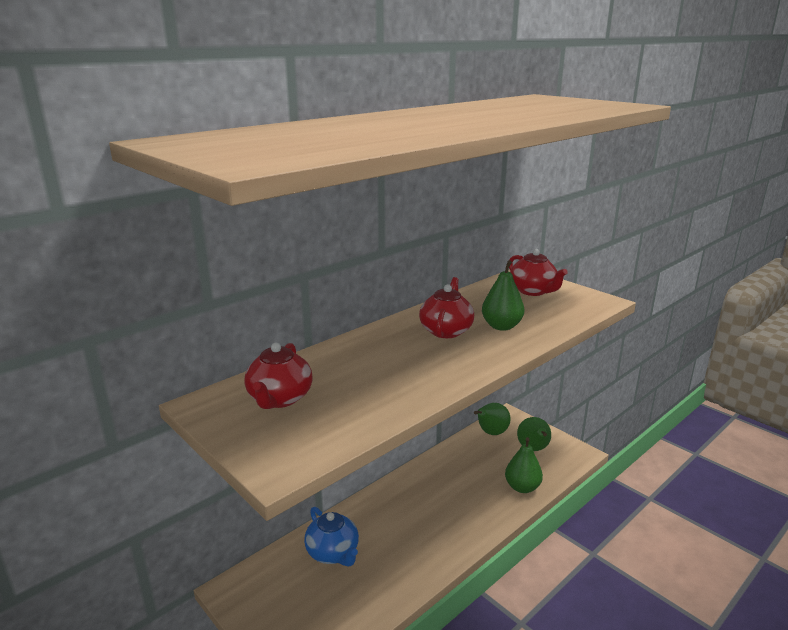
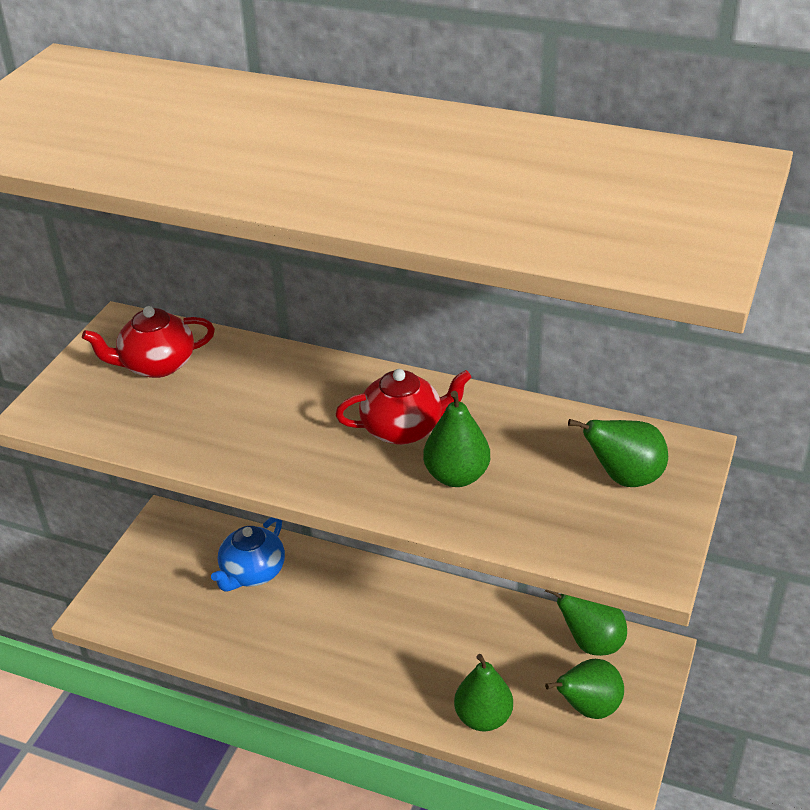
camera: 65 degrees right, 15 degrees up
red teapot [509,249,568,296] -> green pear [568,419,668,487]

